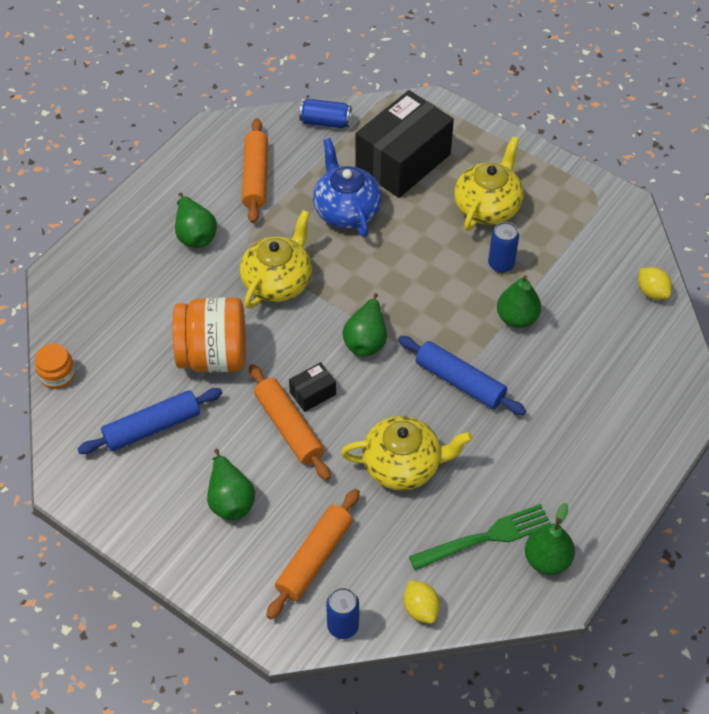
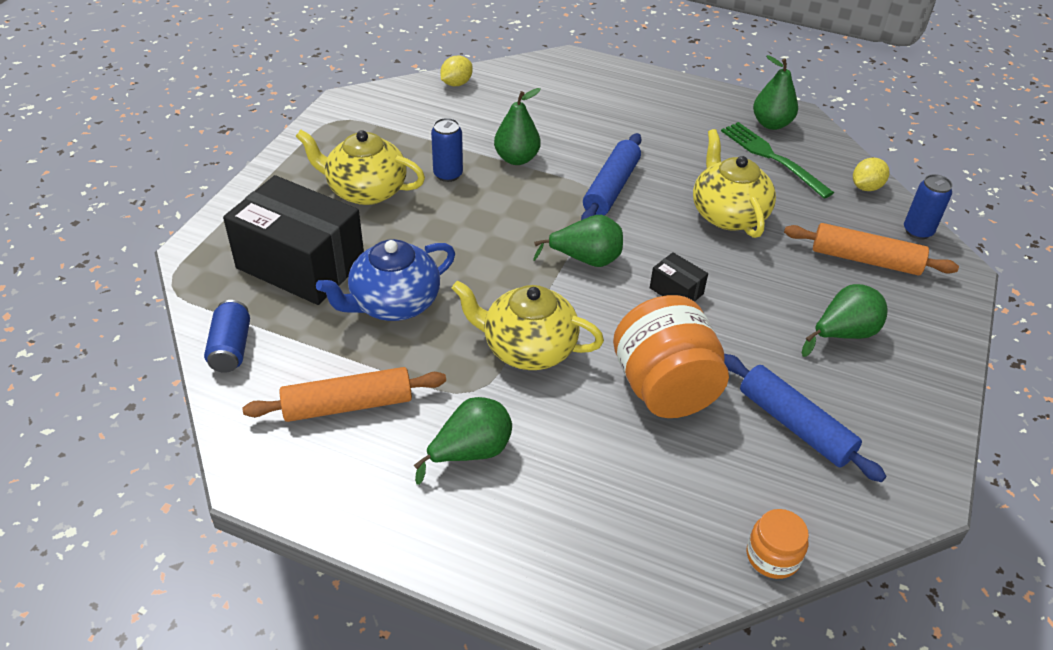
camera: 105 degrees left, 10 degrees down
orange rolling pin [249,364,331,480] -> none

